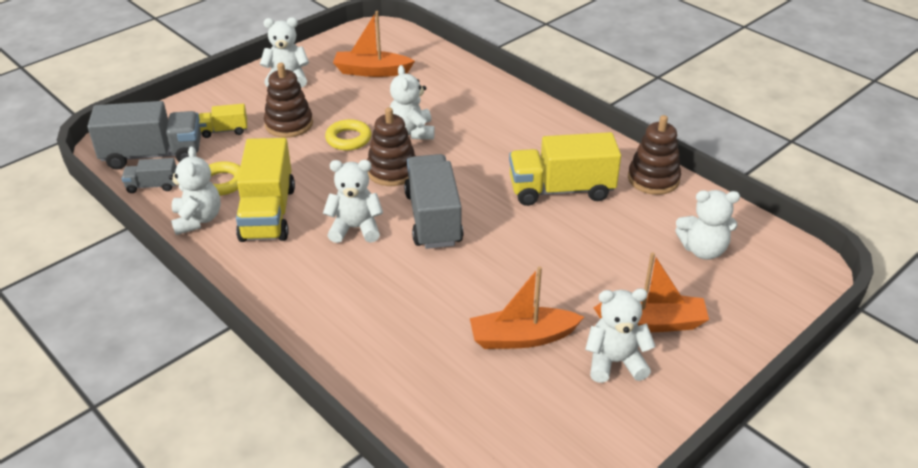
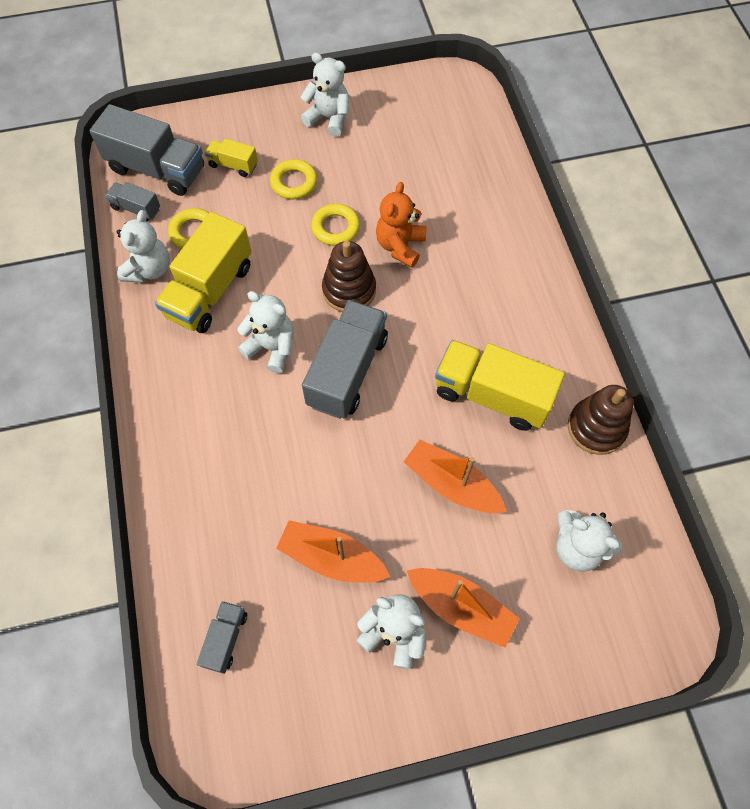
camera: 30 degrees right, 25 degrees up
brown stacking toy [264,63,313,138] -> yellow ring [270,159,317,199]
orange boat [333,11,415,77] -> orange boat moved to [404,440,507,513]
white teddy bear [390,65,435,140] -> orange teddy bear [376,182,427,268]
none -> grey truck [197,601,247,674]

